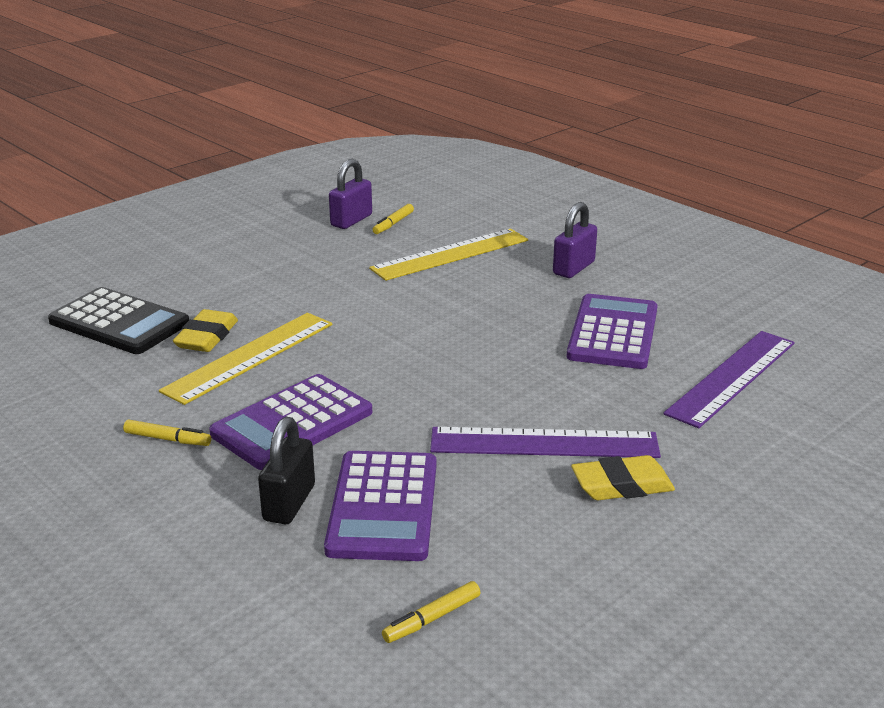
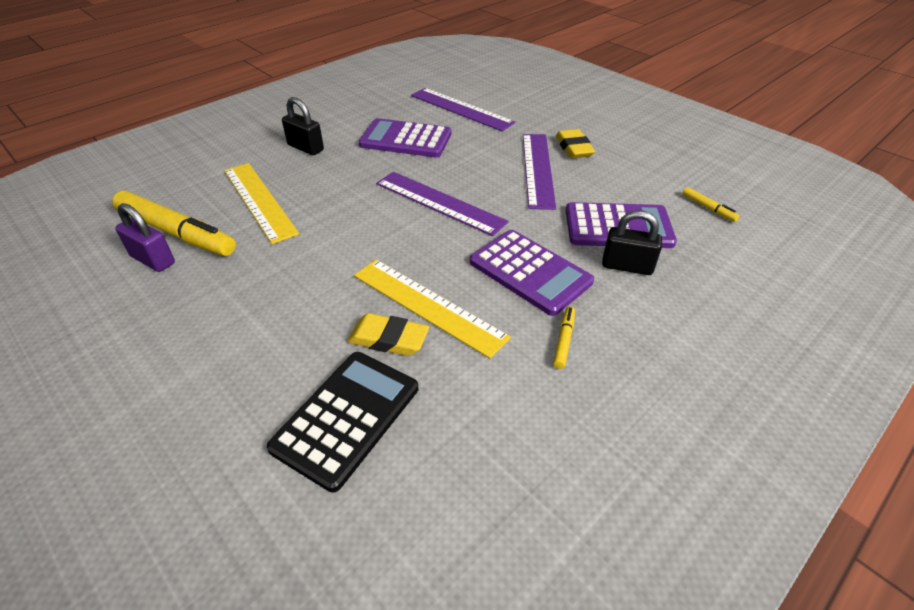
camera: 90 degrees left, 15 degrees up
yellow marker [373,204,414,234] -> yellow marker [112,191,236,256], size x2.39
purple padlock [553,202,597,278] -> black padlock [282,97,324,155]
none -> purple ruler [376,172,508,236]

